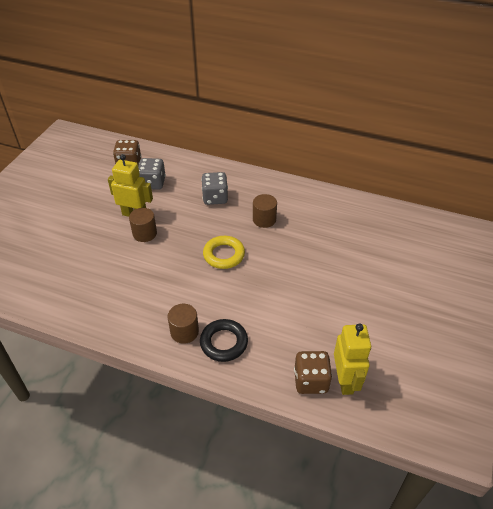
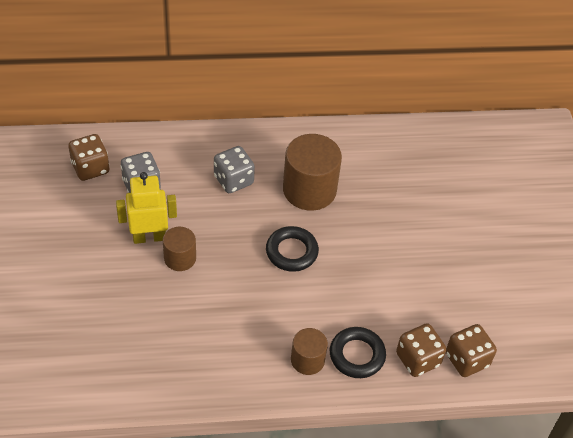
camera: 30 degrees left, 5 degrees up
yellow ring [203,236,245,269] -> black ring [266,226,319,272]
brown cylinder [253,194,277,228] -> brown cylinder [283,134,342,211], size x1.79
yellow robot [334,323,371,395] -> none
none -> brown dice [396,323,446,377]

